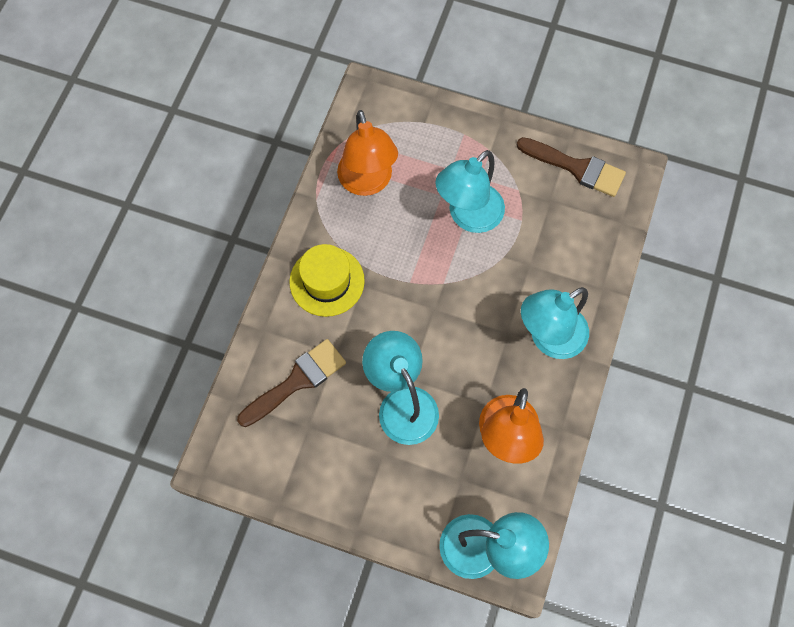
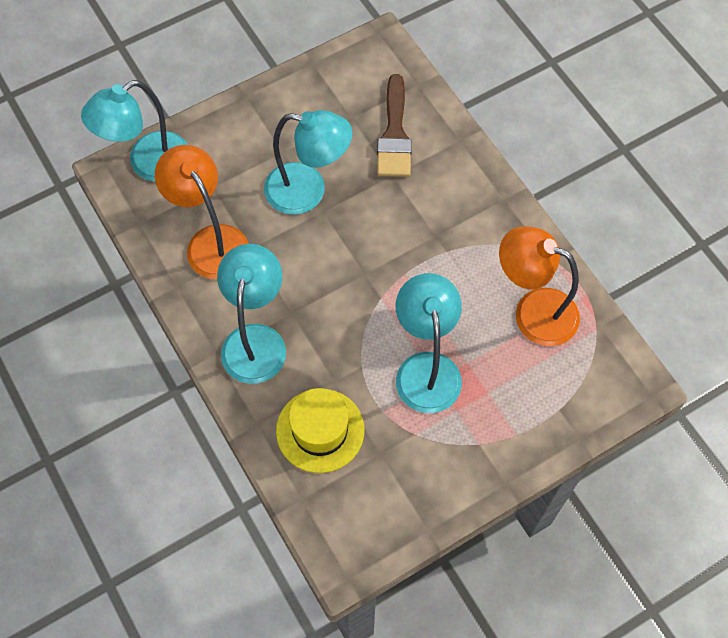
camera: 130 degrees right, 5 degrees down
yellow hat [289,244,365,317] -> yellow hat moved to [276,388,365,473]
brown brush [517,137,626,197] -> none

